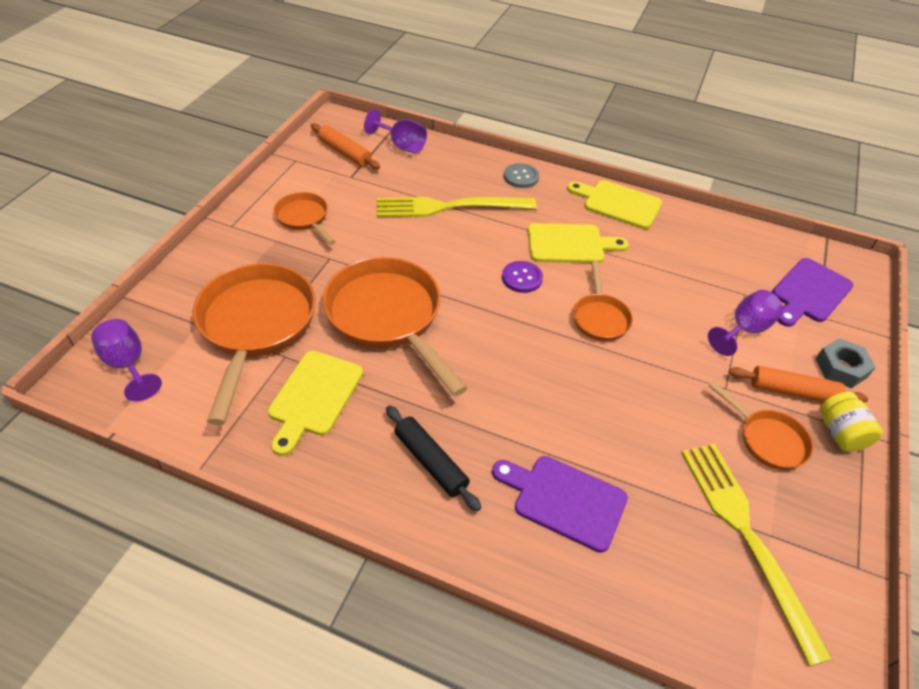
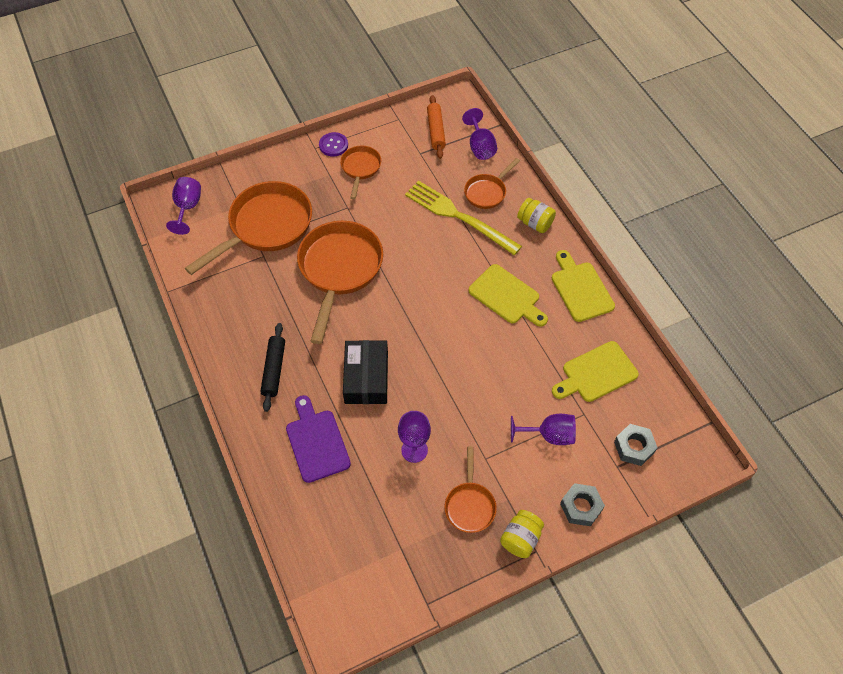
camera: 45 degrees right, 10 degrees up
yellow cutting board [268,351,363,456] -> yellow cutting board moved to [552,341,639,402]
purple button [502,261,543,293] -> purple button moved to [319,132,348,156]
grey button [504,163,539,188] -> yellow jar [517,198,556,233]
orange pan [573,261,633,341] -> orange pan moved to [464,158,520,209]
yellow fork [681,444,832,666] -> none
orange rolling pin [729,366,868,402] -> none
purple cutting board [772,258,853,327] -> grey nut [614,424,658,466]
none -> black box [343,340,388,404]
none -> purple goblet [398,411,431,463]

